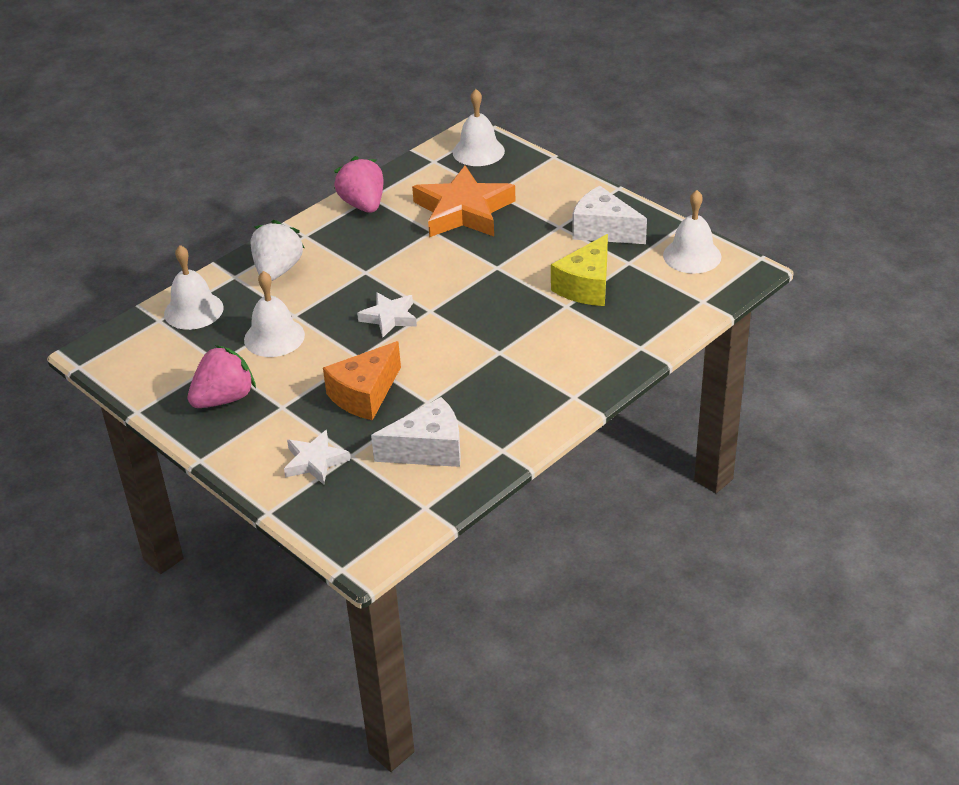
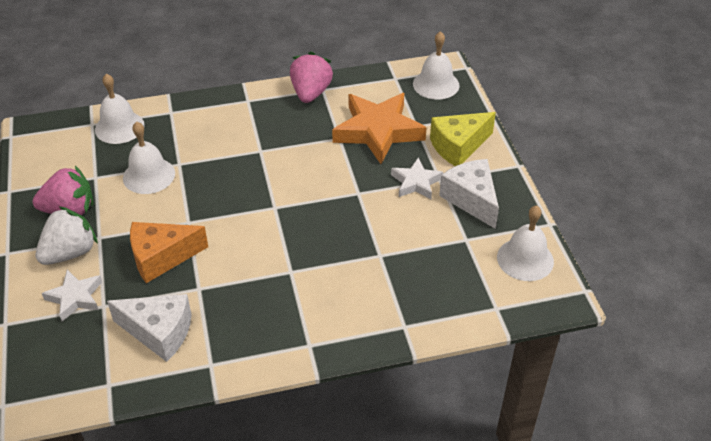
camera: 30 degrees right, 5 degrees up
white strawberry [251,220,305,281] -> white strawberry moved to [36,206,98,265]
white star [357,292,417,338] -> white star moved to [391,157,443,199]
yellow cheese [551,234,608,306] -> yellow cheese moved to [430,112,496,166]

